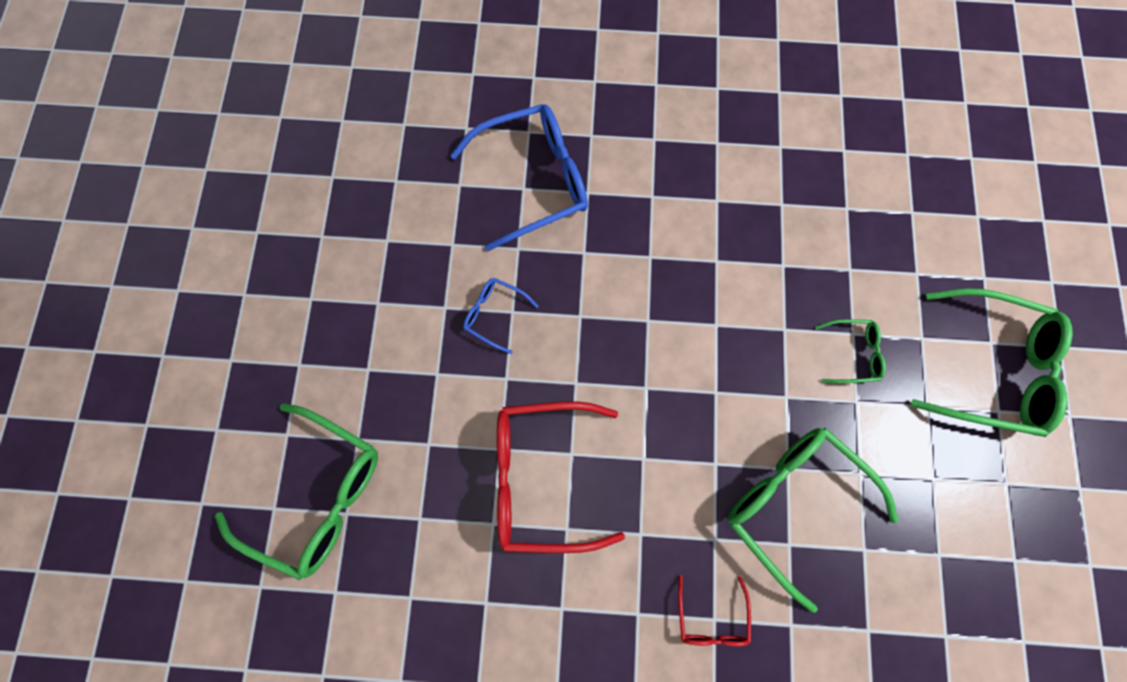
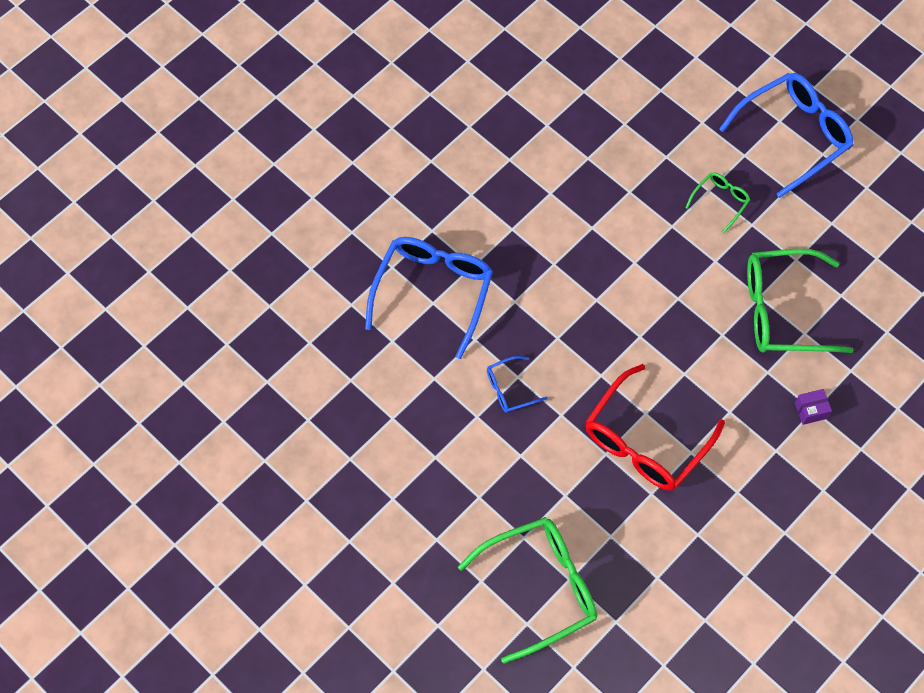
camera: 50 degrees left, 10 degrees down
red glasses [678,575,751,646] -> purple box [795,389,832,425]
green glasses [911,288,1073,437] -> blue glasses [719,73,854,198]

